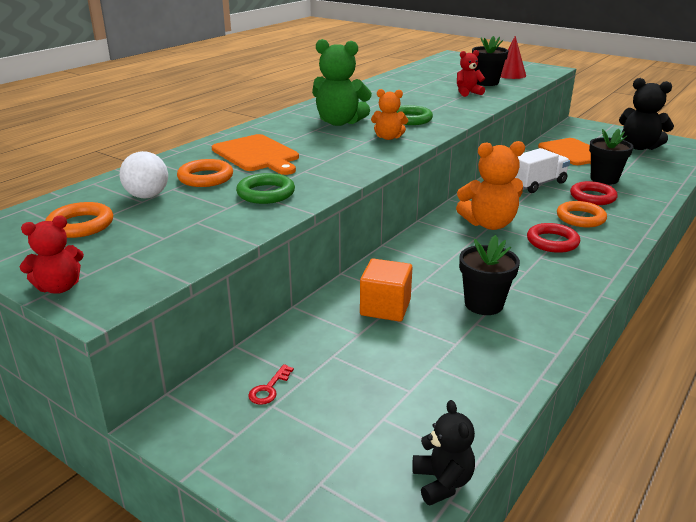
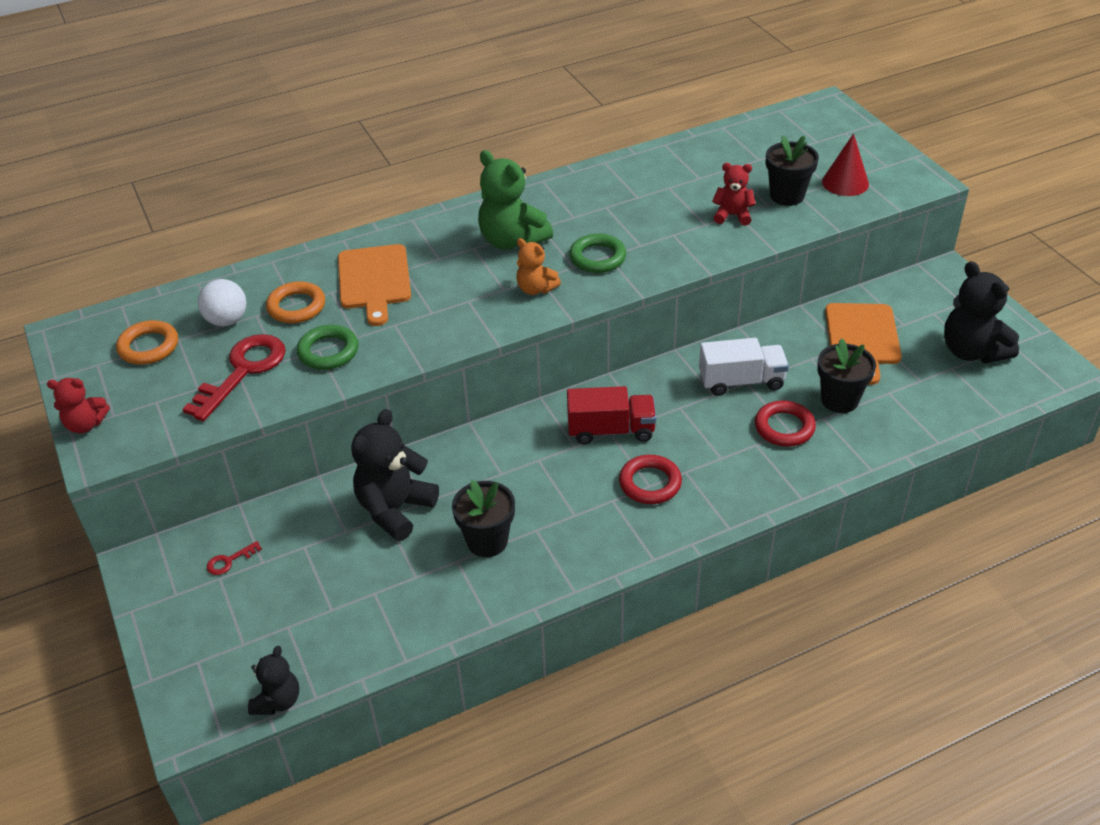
camera: 30 degrees right, 15 degrees up
orange cube [360,258,412,322] -> black teddy bear [352,409,439,541]
orange teddy bear [456,141,525,230] -> red truck [567,386,656,445]
orange ring [557,201,607,227] -> none
none -> red key [183,334,286,421]

